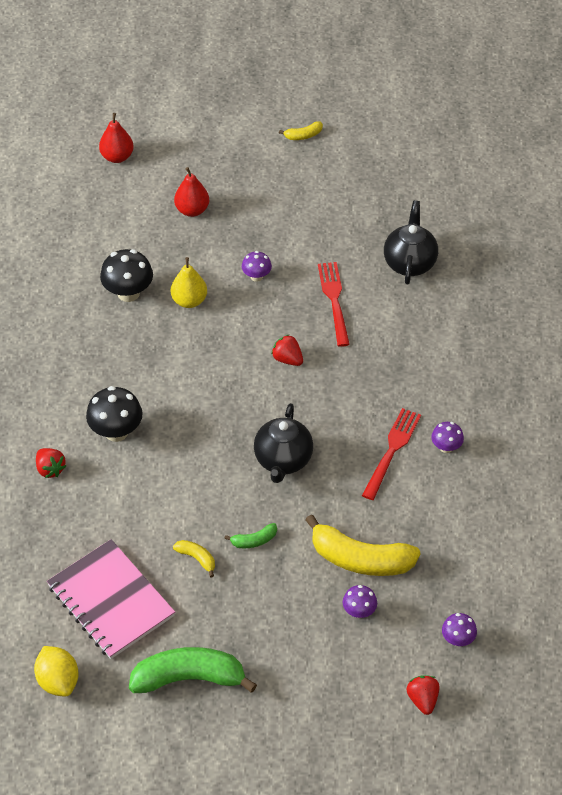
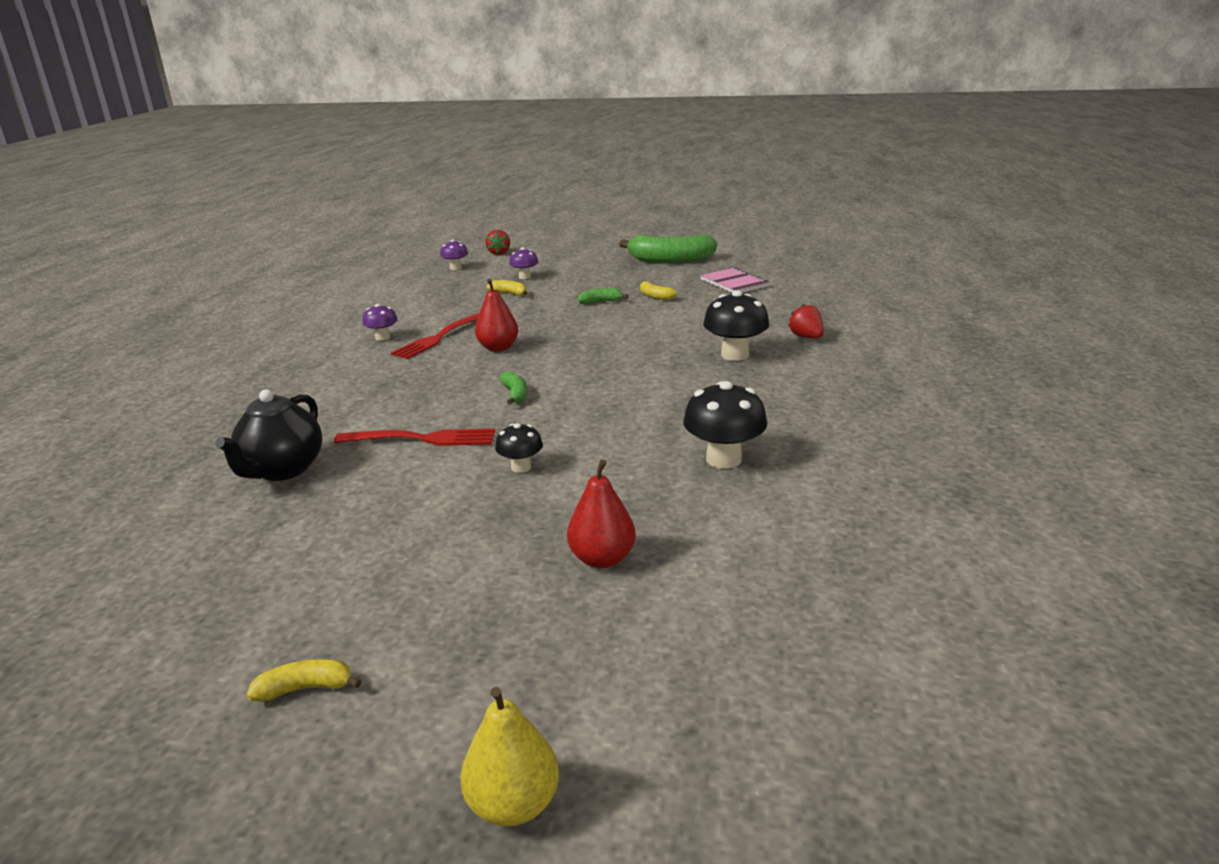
camera: 170 degrees left, 25 degrees down
yellow lemon [34,646,79,696] -> none
pink notebook [47,539,175,659] -> pink notebook [700,267,770,293], size x0.60
red pear [99,113,134,163] -> red pear moved to [475,279,518,352]
yellow pear [171,257,207,308] -> yellow pear moved to [460,687,559,827]
purple mushroom [242,251,272,282] -> black mushroom [495,423,543,473]
black teapot [254,403,313,483] -> none
red strawberry [271,334,303,366] -> green banana [499,371,527,405]
yellow banana [305,514,421,576] -> yellow banana [486,280,527,296], size x0.45
red fork [318,262,350,347] -> red fork turned 90 degrees counterclockwise [334,429,495,446]

